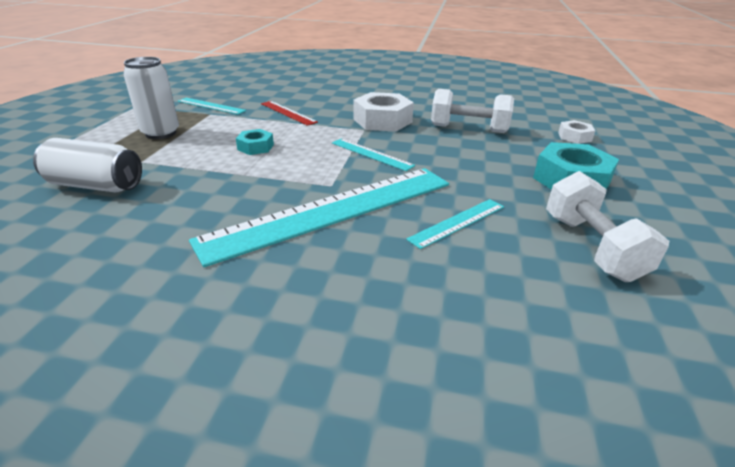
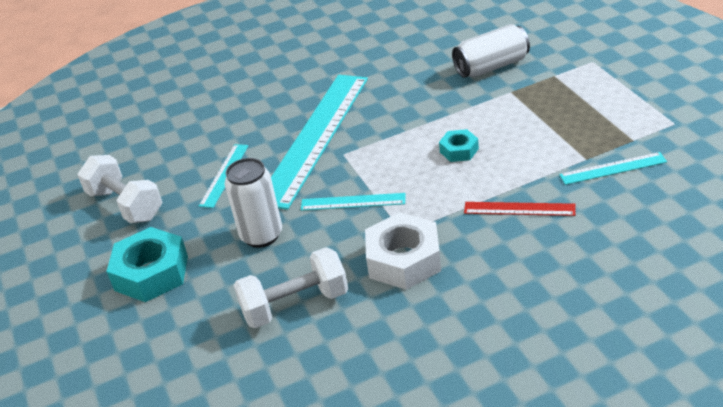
camera: 150 degrees right, 5 degrees up
white can [123,57,179,139] -> white can moved to [225,158,282,248]
white nut [558,120,595,144] -> none

